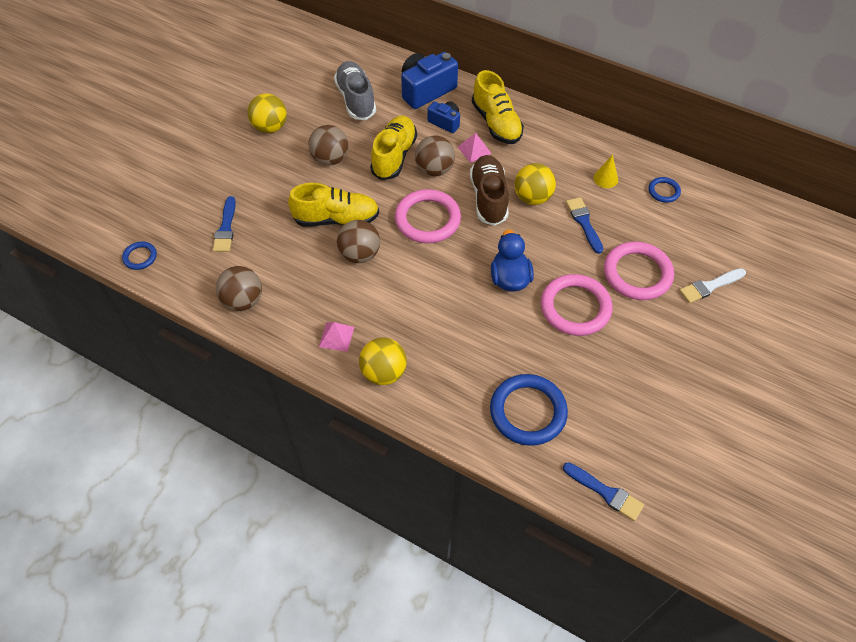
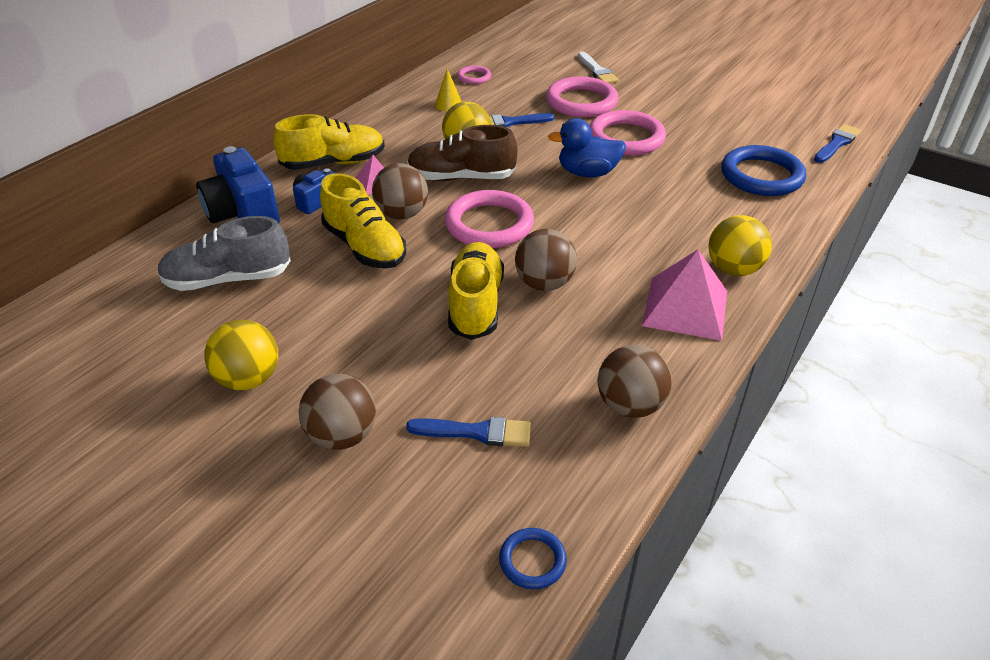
camera: 85 degrees left, 15 degrees down
brown ball [308,125,348,166] -> brown ball moved to [299,374,376,450]
pink pyramid [319,322,354,352] -> pink pyramid [642,250,727,341], size x1.89
yellow shoe [370,116,417,180] -> yellow shoe turned 150 degrees counterclockwise [320,173,406,269]
blue ring [648,177,681,203] -> pink ring [457,66,491,84]

